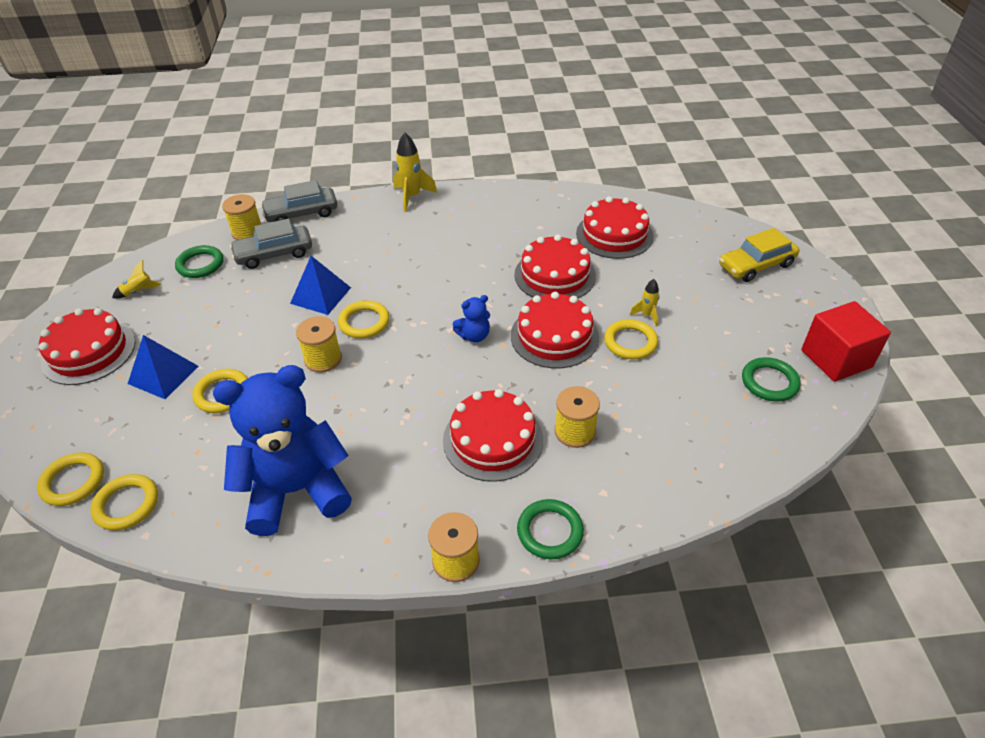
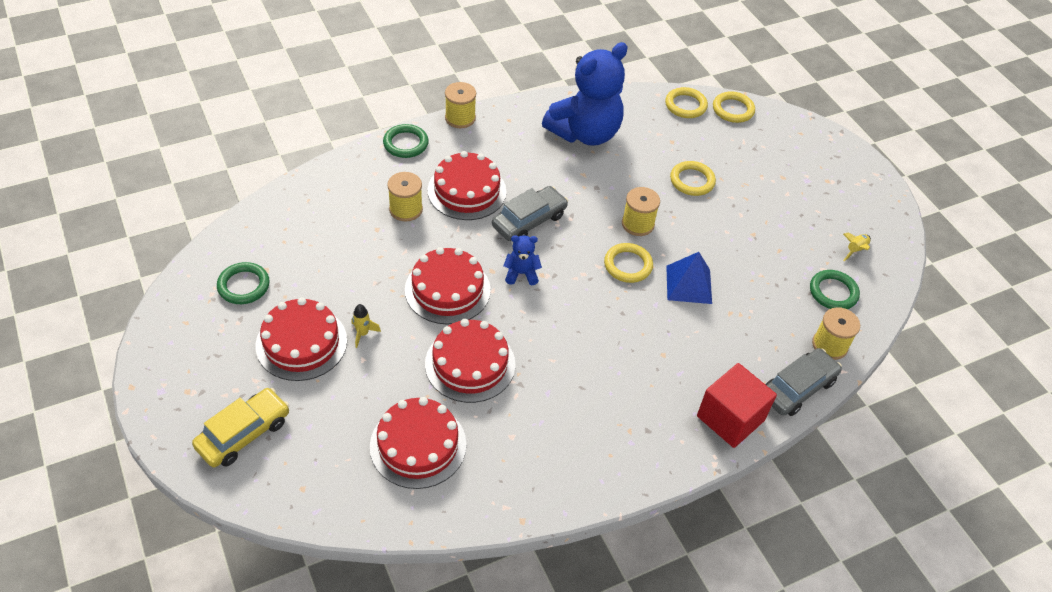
camera: 155 degrees right, 5 degrees up
red cake [39,308,136,385] -> red cake moved to [256,297,347,381]
blue pyramid [128,335,199,399] -> none
grey car [230,219,312,269] -> grey car moved to [492,186,568,241]
yellow rocket [393,132,437,212] -> none
blue teddy bear [453,295,490,342] -> blue teddy bear turned 45 degrees clockwise [503,235,542,285]
yellow ring [604,319,658,359] -> none
red cube [801,301,891,382] -> red cube moved to [697,363,777,448]

